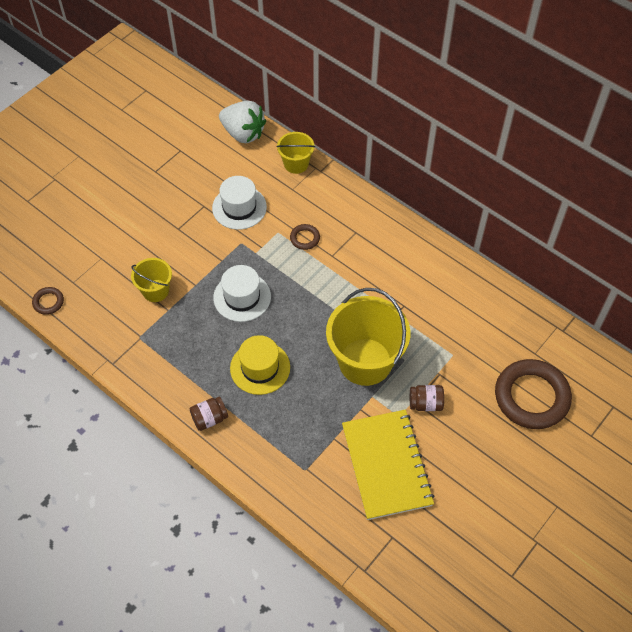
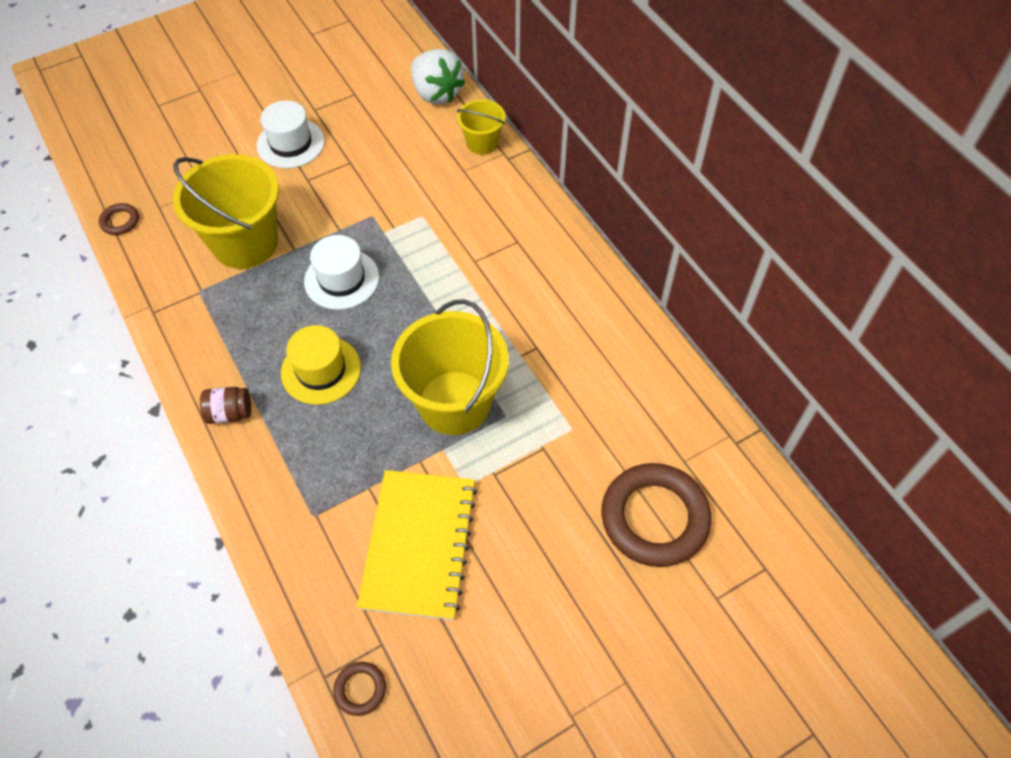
camera: 20 degrees right, 0 degrees up
yellow bucket [131,258,172,302] -> yellow bucket [173,154,279,269], size x1.93
white hat [212,176,267,230] -> white hat moved to [256,101,325,168]
brown ring [290,224,320,250] -> brown ring moved to [333,662,386,716]
brown jar [410,385,444,411] -> none

